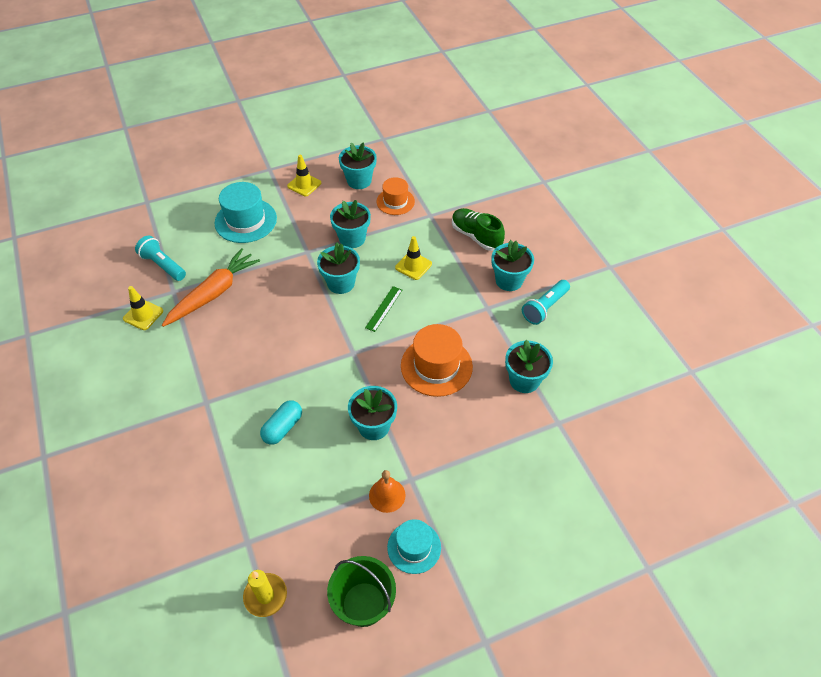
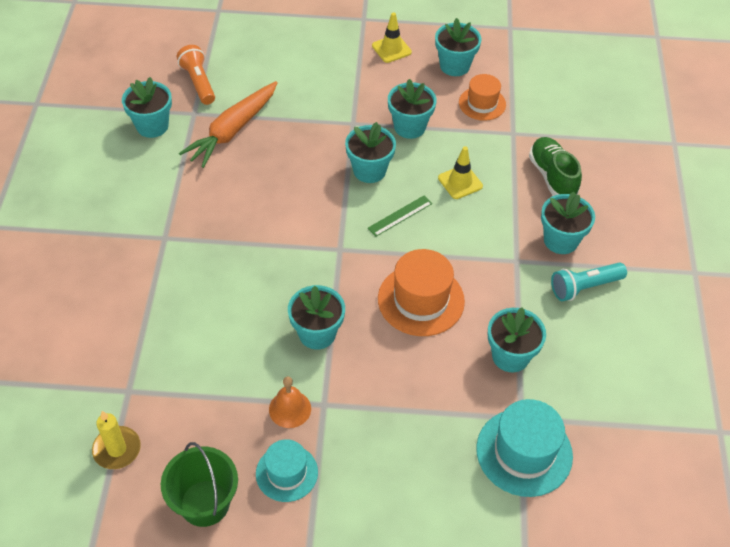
camera: 25 degrees right, 0 degrees up
yellow traffic cone [123,286,163,330] -> turquoise flower pot [122,77,172,138]
turquoise flashlight [135,235,186,281] -> orange flashlight [177,45,215,105]
orange carrot [162,248,260,327] -> orange carrot turned 150 degrees clockwise [179,81,278,168]
turquoise hat [215,182,277,243] -> turquoise hat moved to [476,399,573,497]
turquoise capsule [260,400,302,445] -> none

